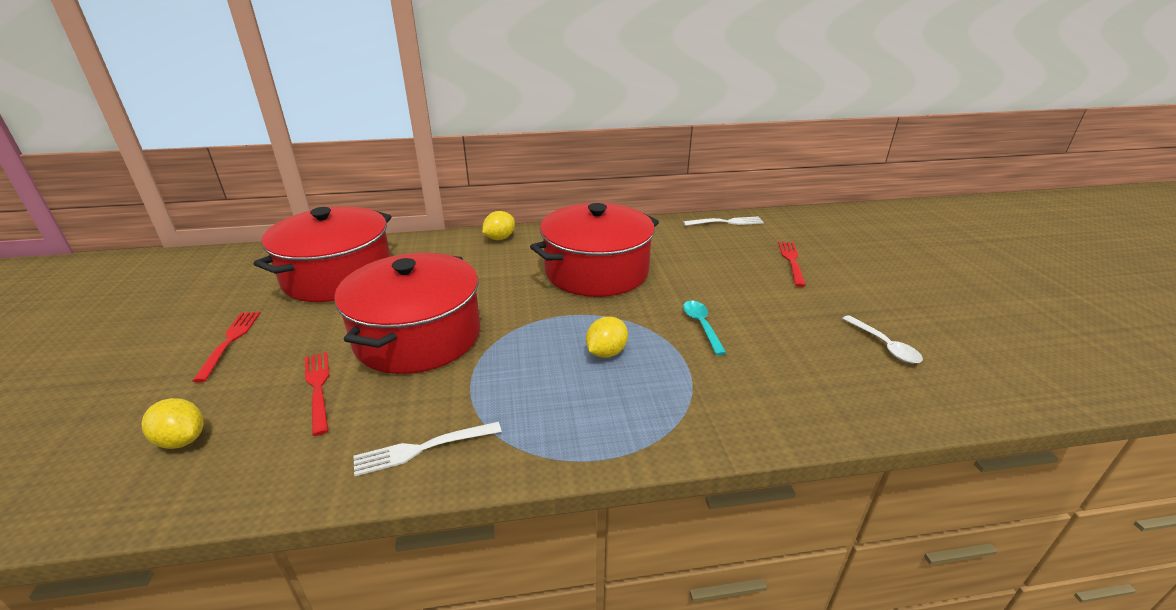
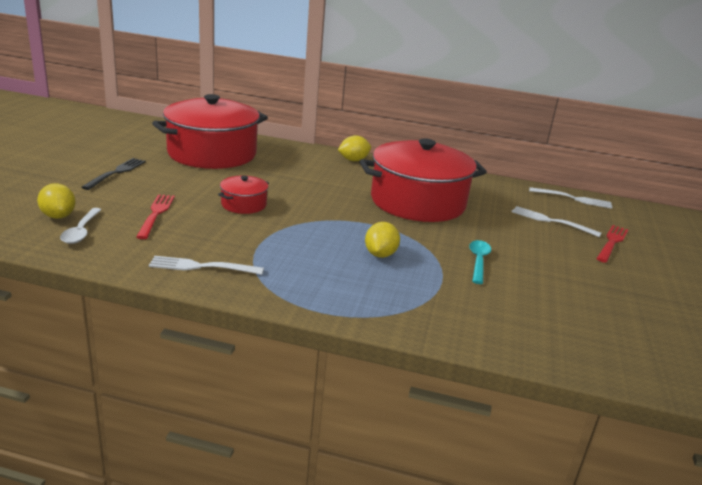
camera: 20 degrees right, 5 degrees down
red fork [193,312,260,382] -> black fork [81,158,146,190]
red pot [334,253,481,374] -> red pot [218,176,269,214], size x0.44
yellow lemon [586,316,628,358] -> yellow lemon turned 45 degrees counterclockwise [365,222,400,258]
white spoon [842,315,923,364] -> white spoon moved to [60,208,102,244]
none -> white fork [511,206,602,237]

